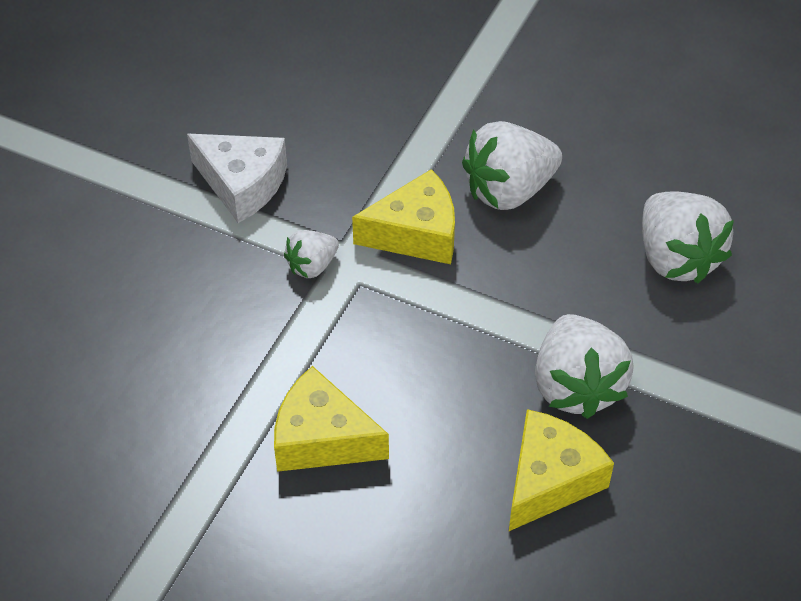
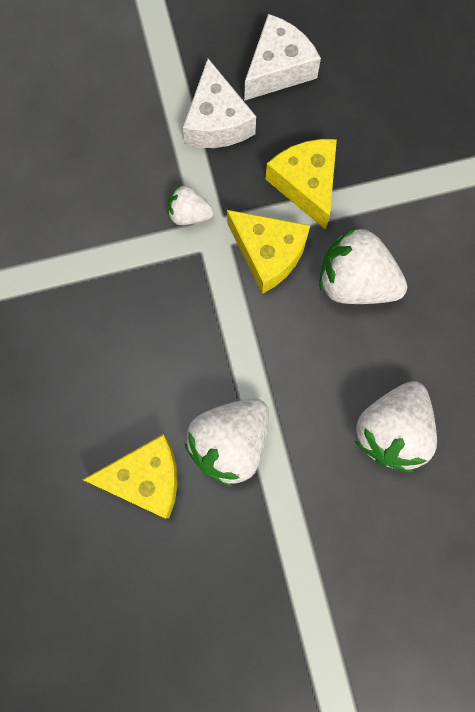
camera: 50 degrees right, 25 degrees up
yellow cheese [274,366,389,472] -> yellow cheese moved to [266,139,337,230]
none -> white cheese [244,14,321,101]

